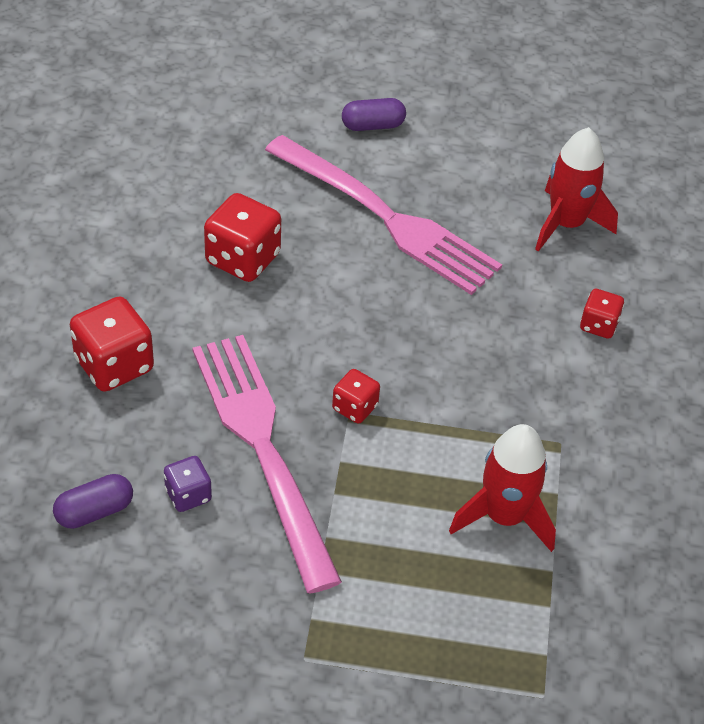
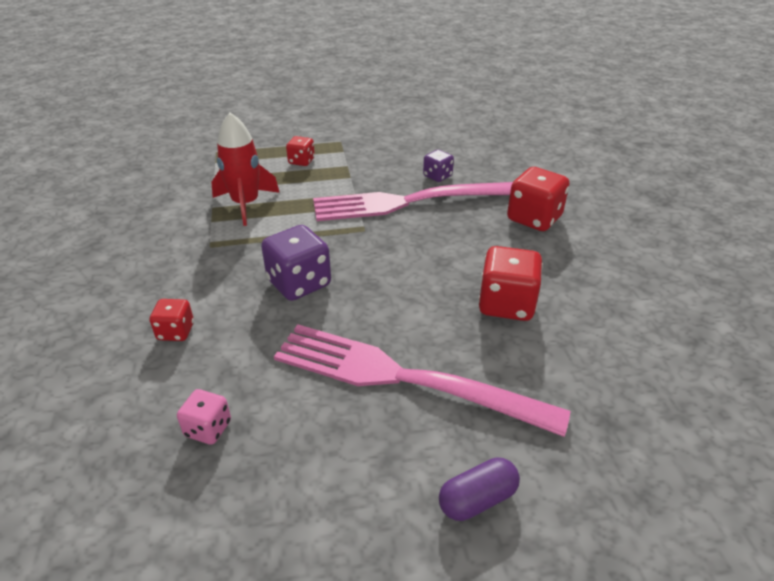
camera: 165 degrees right, 10 degrees down
purple capsule [53,474,133,529] -> none
pink fork [192,335,342,594] -> pink fork turned 120 degrees clockwise [313,182,513,221]
red dice [332,369,380,423] -> red dice moved to [286,136,315,166]
red rocket [535,127,618,252] -> pink dice [177,389,231,445]
none -> purple dice [261,225,331,301]

